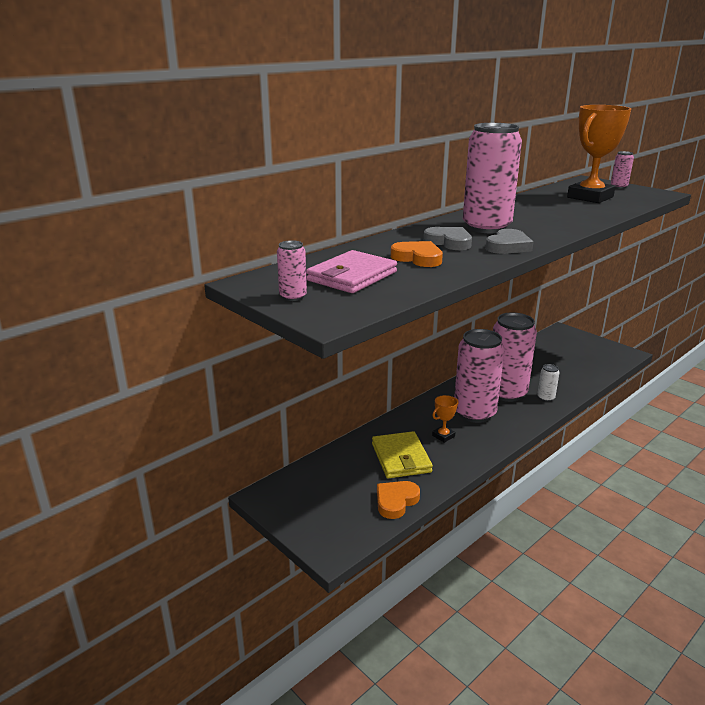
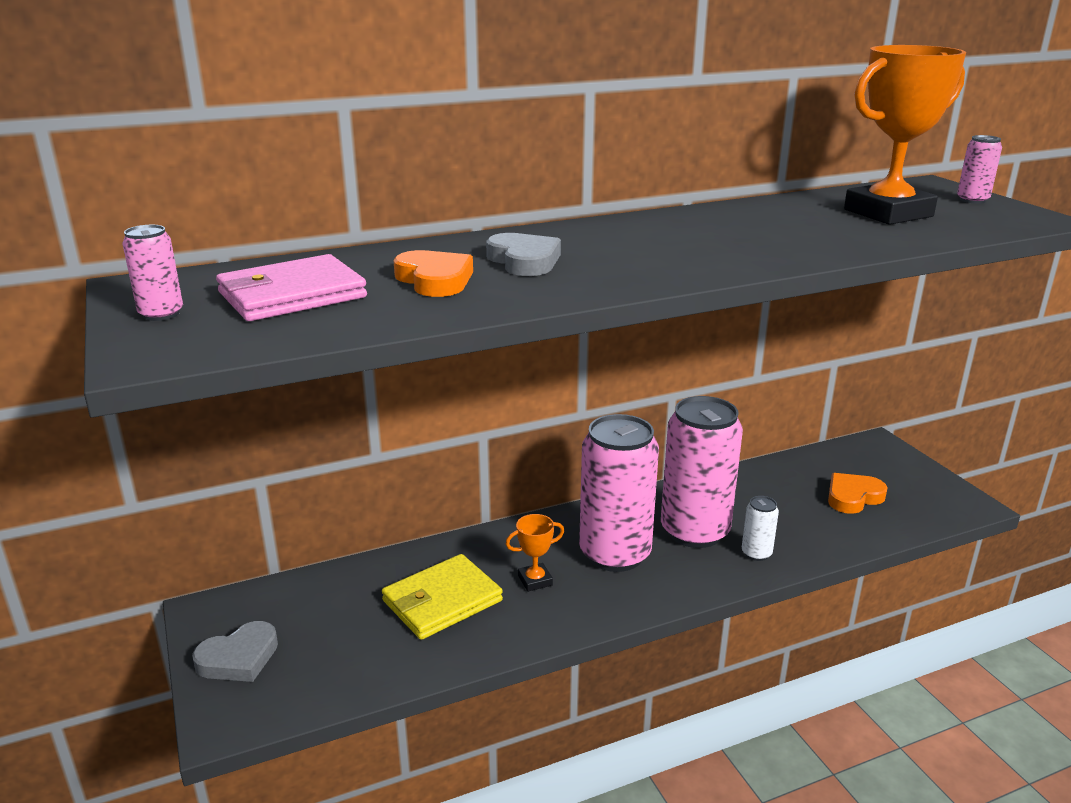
camera: 20 degrees right, 0 degrees up
yellow wallet [372,431,433,479] -> yellow wallet turned 45 degrees clockwise [382,554,503,640]
orange heart [377,481,420,519] -> orange heart moved to [828,473,888,514]
pink can [463,123,522,233] -> none
grey heart [485,229,533,254] -> grey heart moved to [192,621,278,682]

